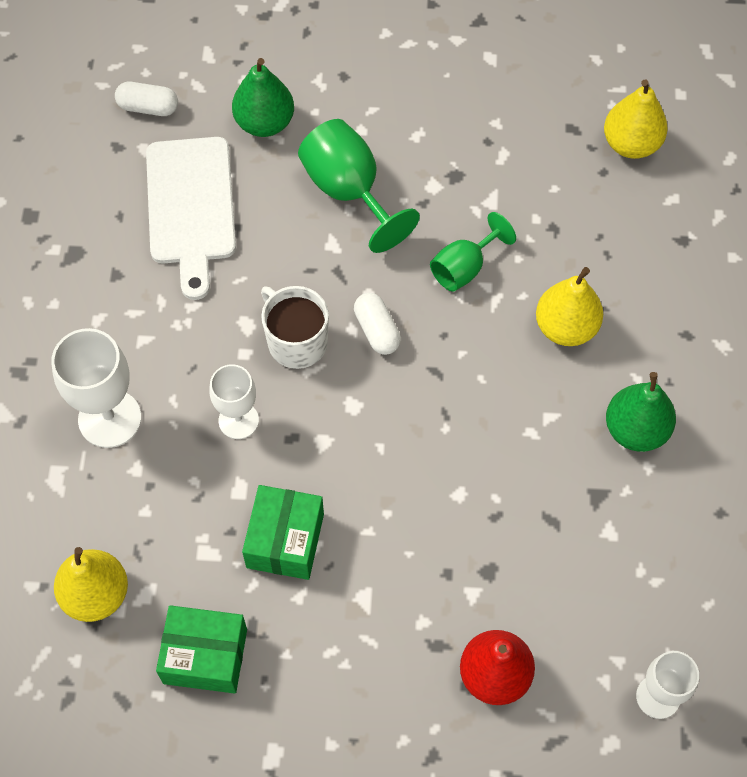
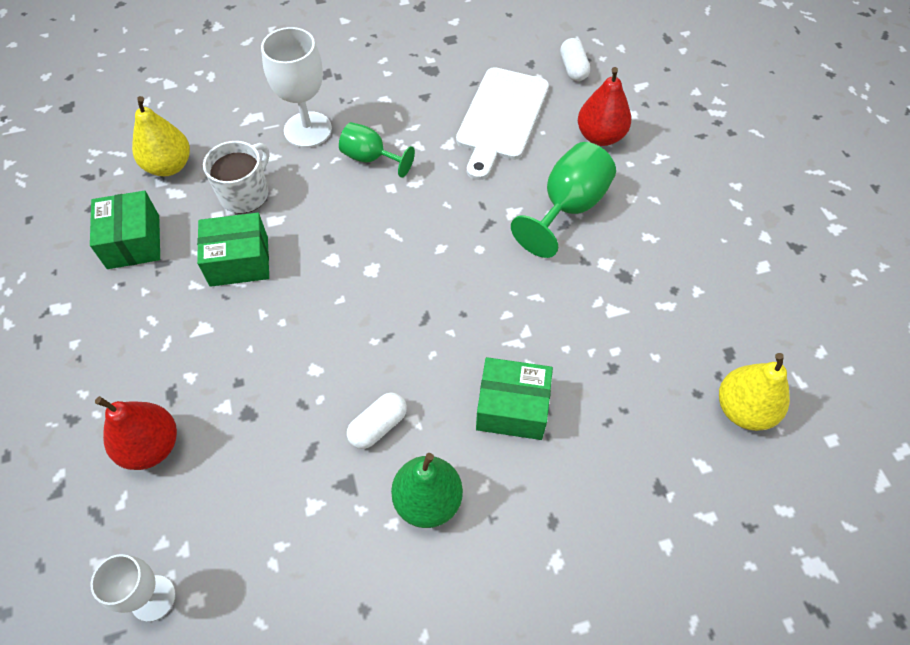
camera: 70 degrees right, 5 degrees down
white cutting board [146,137,236,300] -> white cutting board turned 45 degrees counterclockwise [456,67,549,180]
white goblet [209,364,259,439] -> none
green pear [232,58,294,137] -> red pear [578,67,631,146]
white mug [261,286,329,369] -> white mug moved to [203,141,269,214]
white capsule [354,293,401,355] -> white capsule moved to [347,393,407,449]
green goblet [430,212,516,292] -> green goblet moved to [339,122,415,178]
yellow pear [536,267,603,346] -> green box [476,357,553,440]

